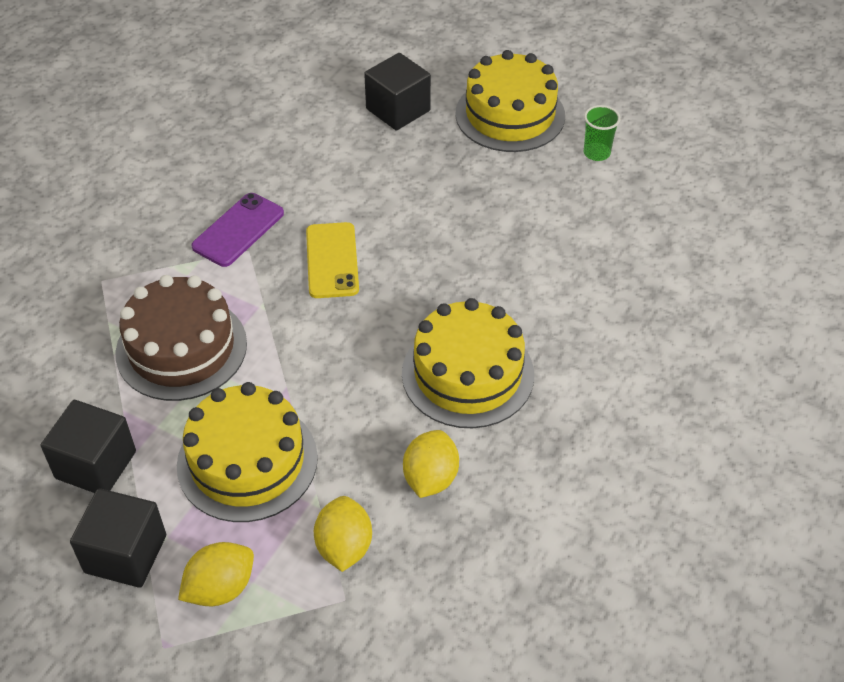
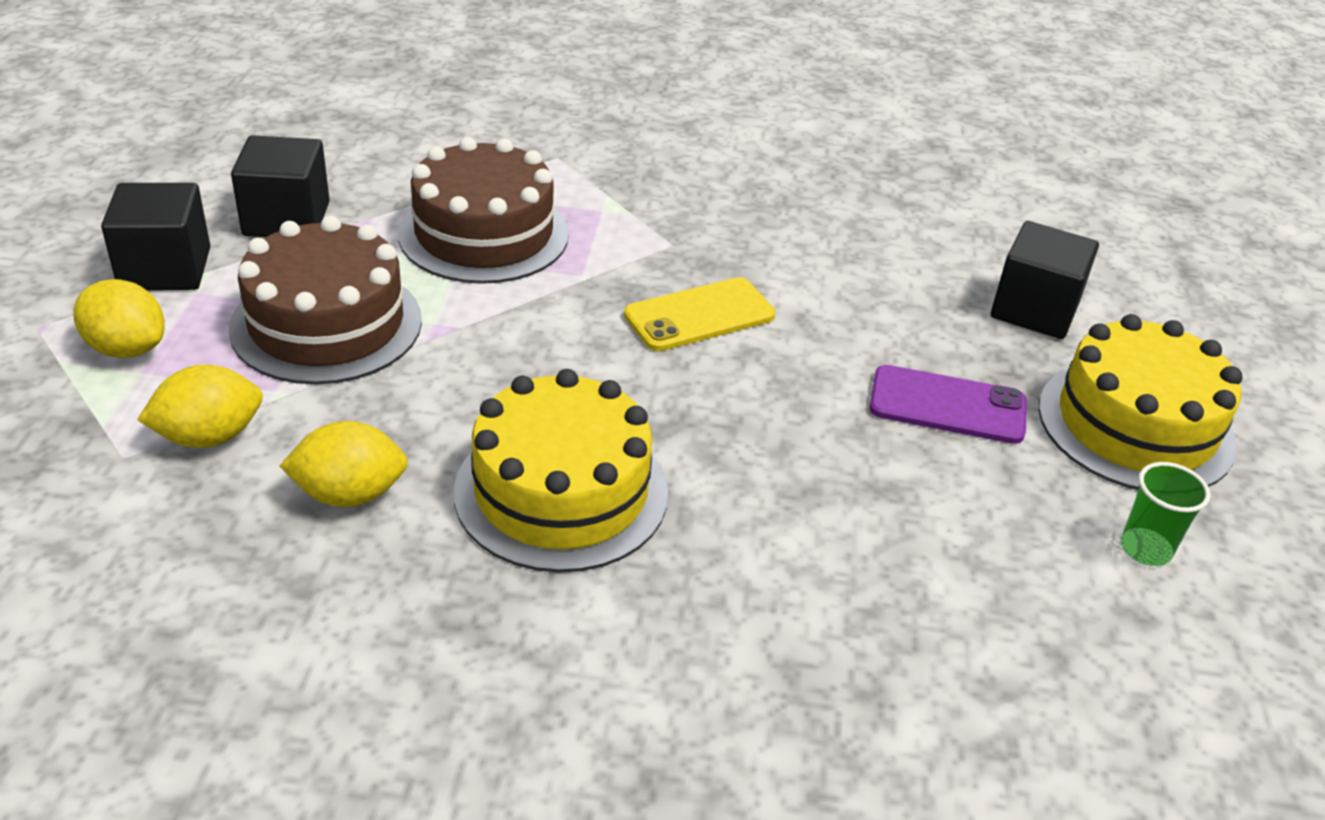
camera: 65 degrees right, 10 degrees down
yellow cake [177,382,318,522] -> brown cake [229,216,422,384]
purple phone [191,193,284,267] -> purple phone moved to [869,365,1026,444]

